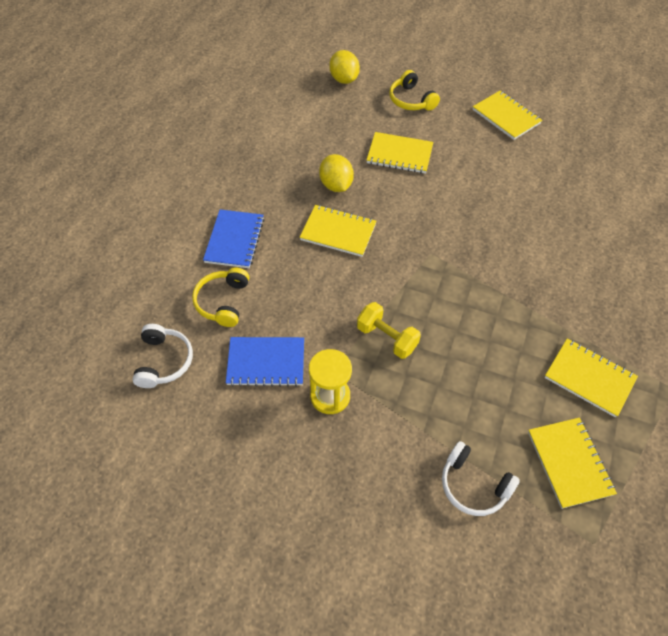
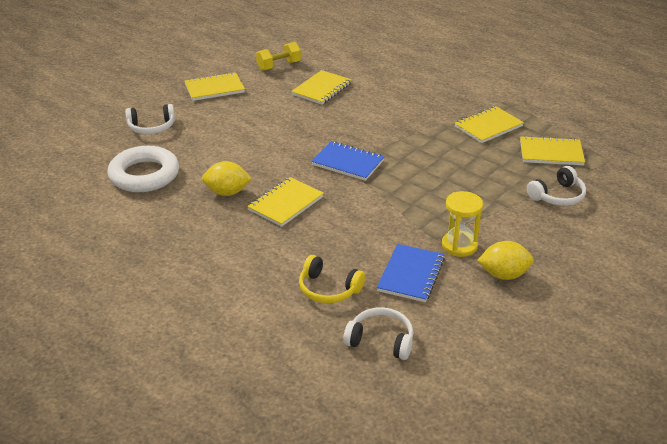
camera: 70 degrees left, 20 degrees down
blue notebook [203,209,264,268] -> blue notebook moved to [311,141,385,181]
yellow lemon [329,50,360,84] -> yellow lemon moved to [477,241,534,280]
yellow dumbbell [357,302,421,359] -> yellow dumbbell moved to [256,42,301,71]
yellow notebook [367,132,433,174] -> yellow notebook moved to [291,70,352,105]
yellow headphones [389,70,440,111] -> white headphones [125,104,175,134]
none -> white ring [107,146,179,192]

